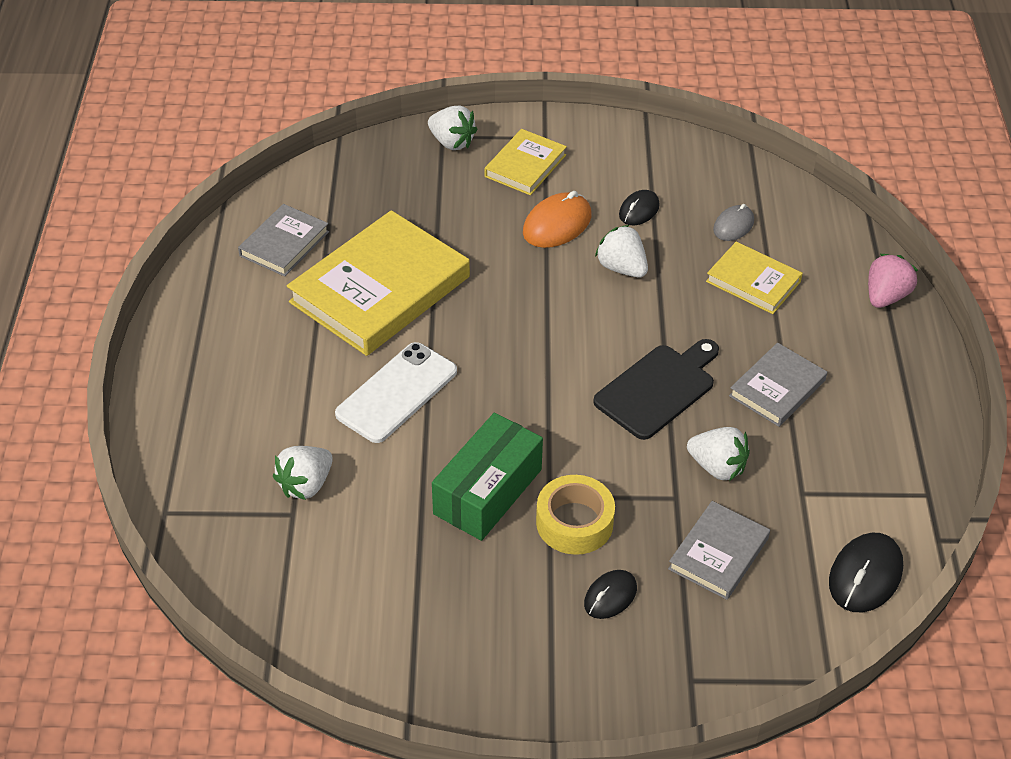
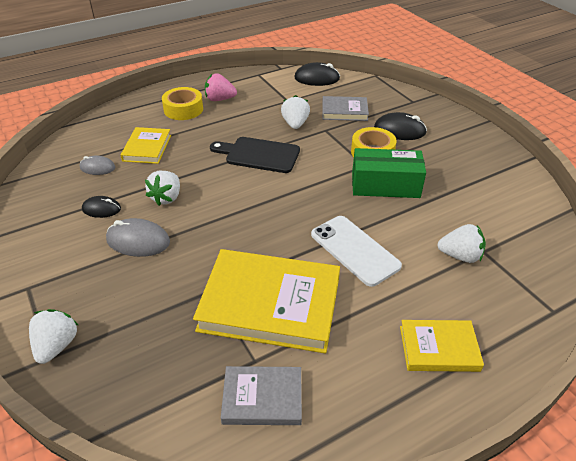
camera: 120 degrees left, 5 degrees down
white phone [335,342,457,443] -> white phone turned 45 degrees clockwise [311,216,402,287]
yellow book [485,129,567,195] -> yellow book moved to [400,320,484,372]
orange mouse [523,191,592,248] -> grey mouse [106,218,170,257]
black mouse [584,570,637,619] -> black mouse [374,112,427,140], size x1.57
grey book [729,343,827,427] -> none
pink strawberry [868,254,918,308] -> pink strawberry moved to [205,73,237,101]
none -> yellow tape [162,87,203,120]

